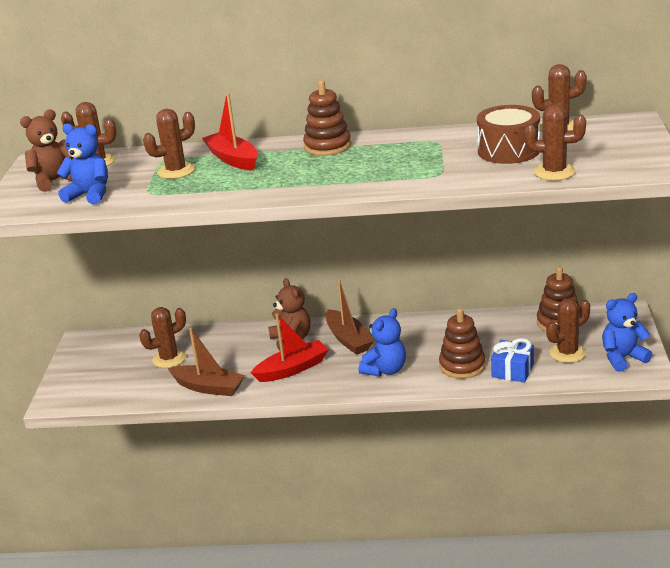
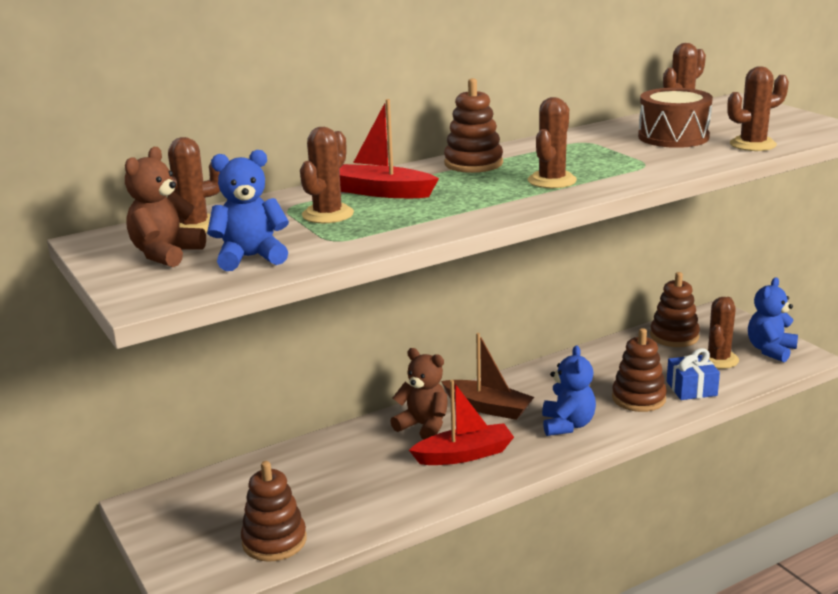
camera: 35 degrees left, 5 degrees down
brown cactus [139,307,186,368] -> brown cactus moved to [528,97,577,188]
brown boat [168,328,245,396] -> none
red boat [251,314,329,382] -> red boat turned 45 degrees clockwise [409,380,514,465]
none -> brown stacking toy [241,461,307,562]

